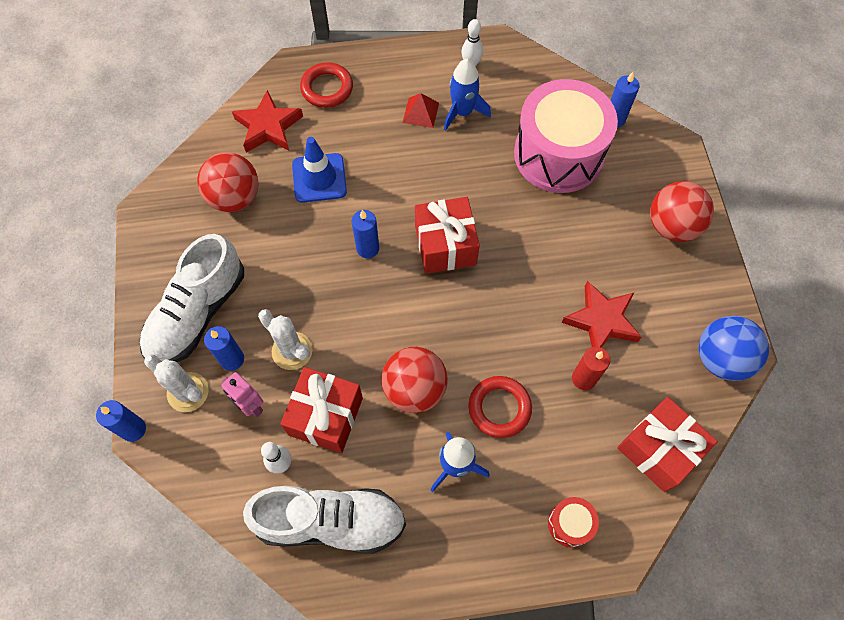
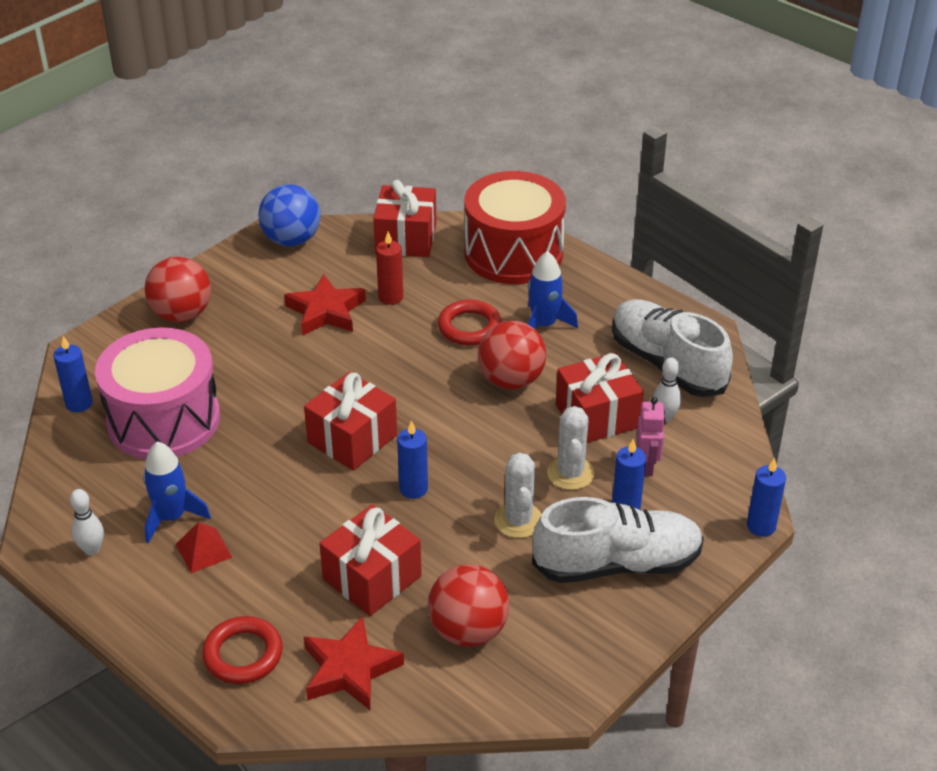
camera: 130 degrees left, 25 degrees down
white cactus [144,354,209,412] -> white cactus moved to [494,452,542,538]
blue traffic cone [292,137,347,203] -> red gift [319,504,422,616]
red drum [548,497,599,547] -> red drum [464,171,566,284], size x2.46

